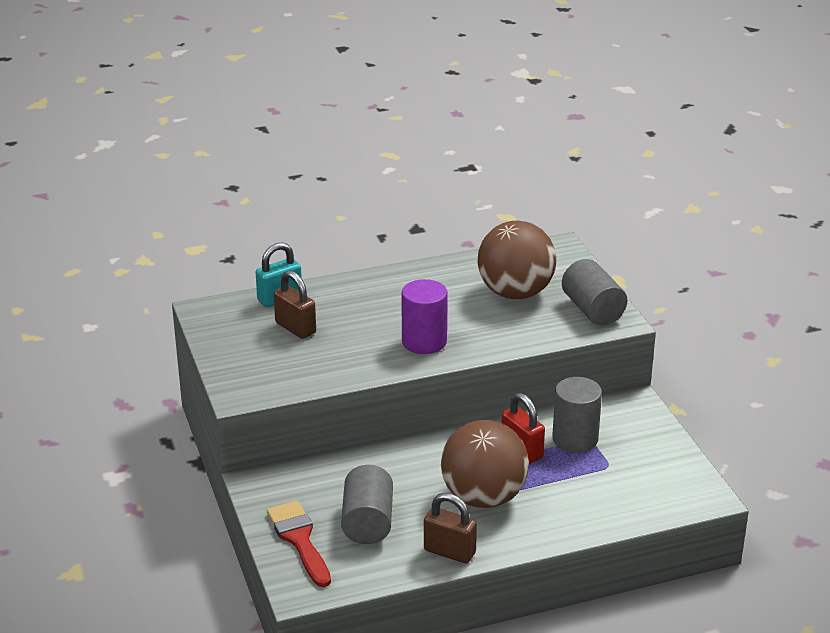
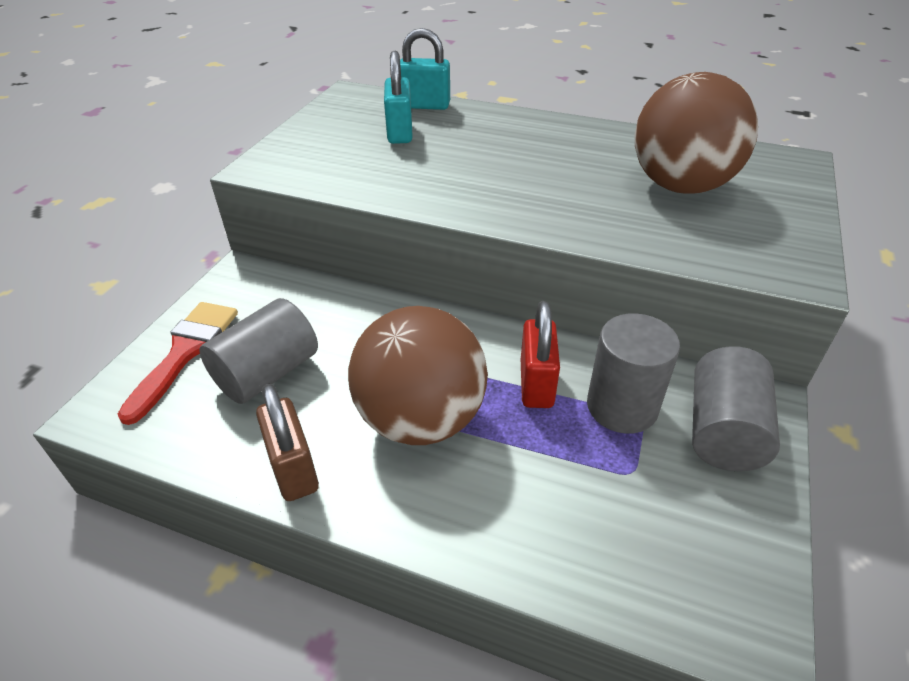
camera: 40 degrees right, 10 degrees up
brown padlock [274,270,316,339] -> turquoise padlock [384,51,413,144]
purple cylinder [401,279,448,354] -> none
grey cylinder [562,259,627,325] -> grey cylinder moved to [692,346,780,471]

